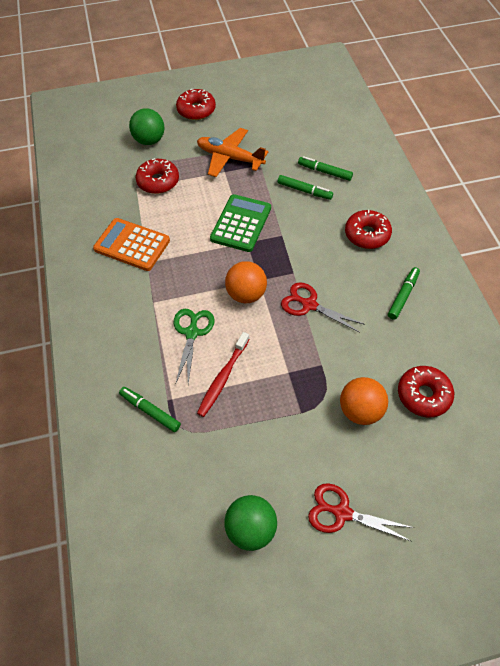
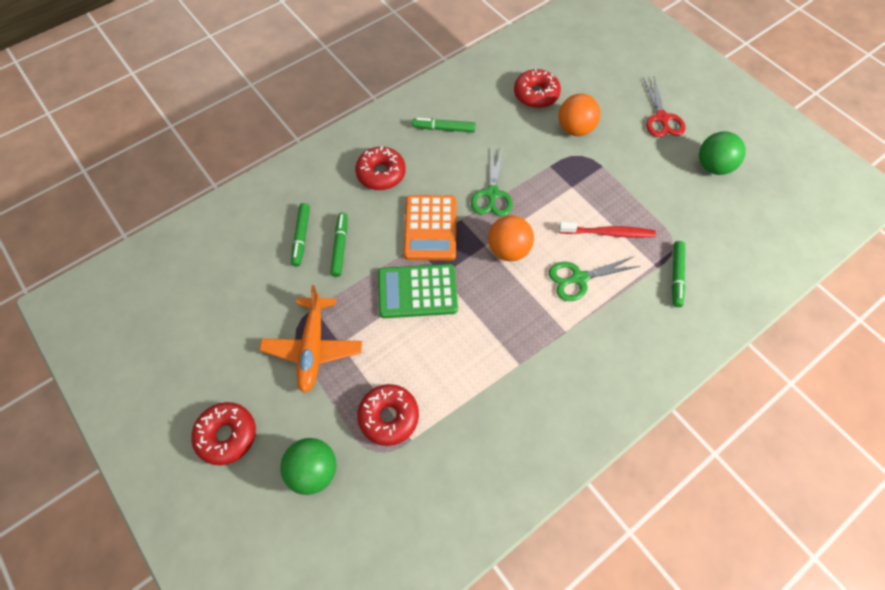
camera: 115 degrees left, 5 degrees up
orange calculator [93,218,170,271] -> orange calculator moved to [404,195,456,260]
red scissors [281,282,365,333] -> green scissors [471,147,513,217]

